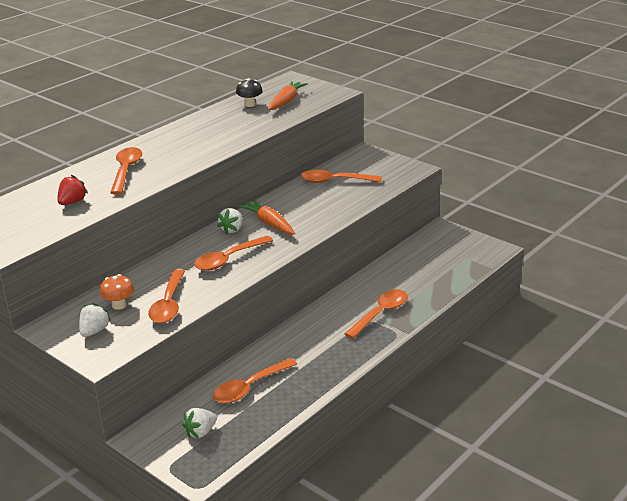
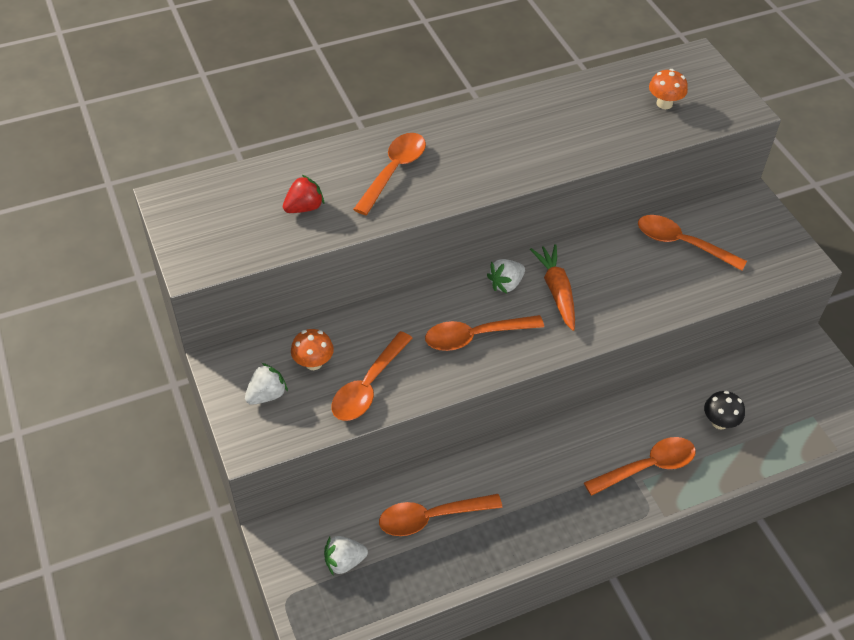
camera: 25 degrees right, 20 degrees up
black mushroom [236,78,263,107] -> black mushroom moved to [704,391,745,430]
orange carrot [268,81,308,110] -> orange mushroom [649,69,688,109]

